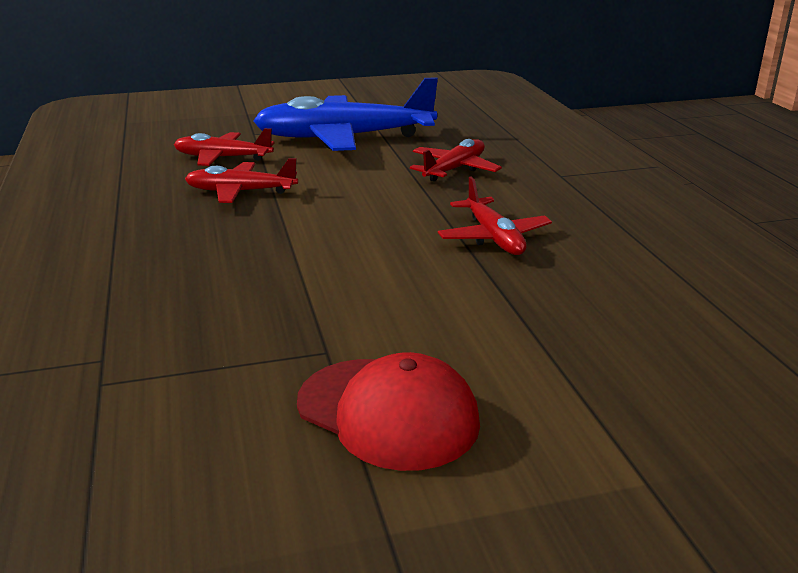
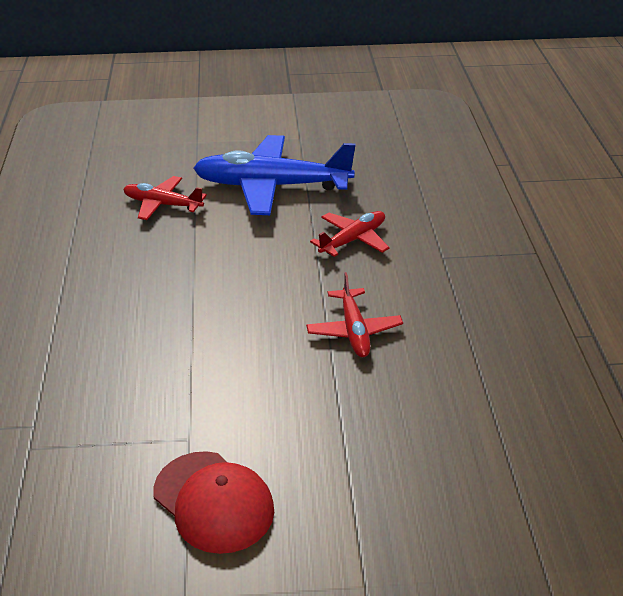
camera: 10 degrees right, 10 degrees up
red plane [185,158,298,203] -> none

